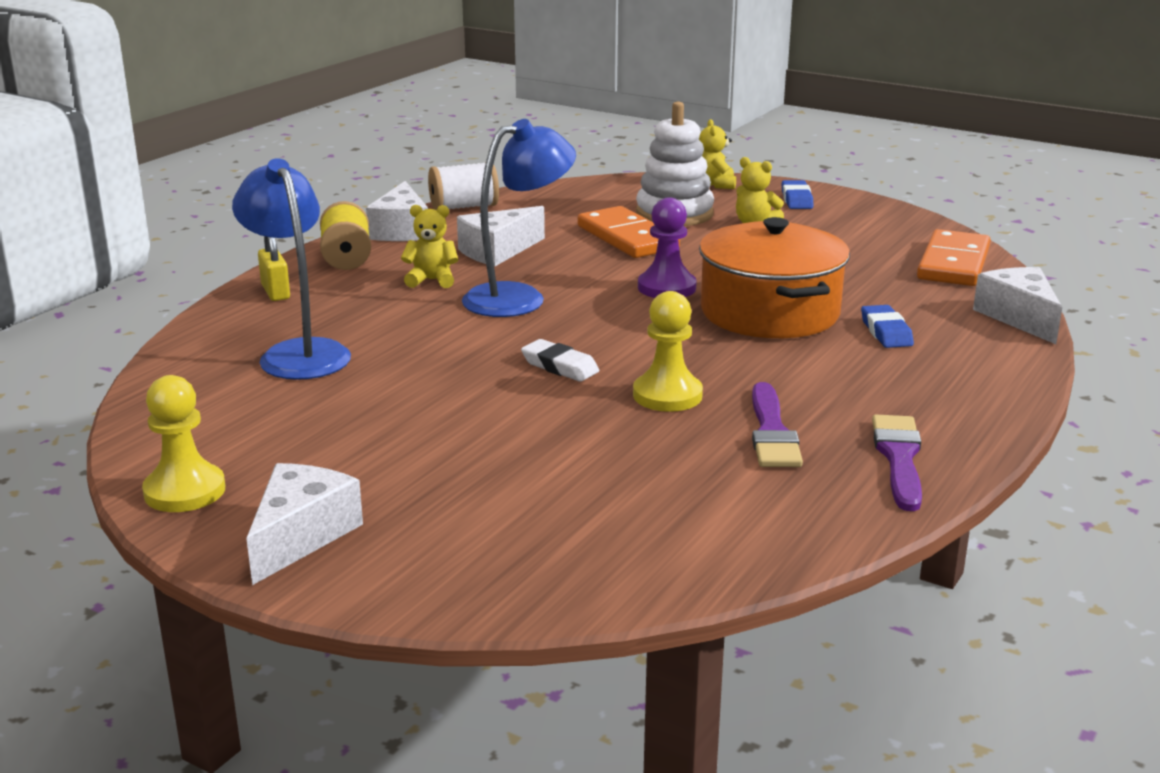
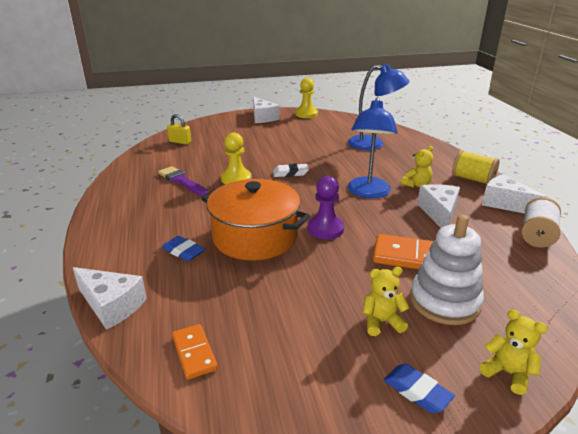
camera: 135 degrees right, 5 degrees up
yellow padlock [258,236,290,301] -> yellow padlock moved to [167,114,191,145]
purple brush [872,414,922,511] -> none
orange domino [917,229,990,286] -> orange domino [172,324,218,380], size x0.59

